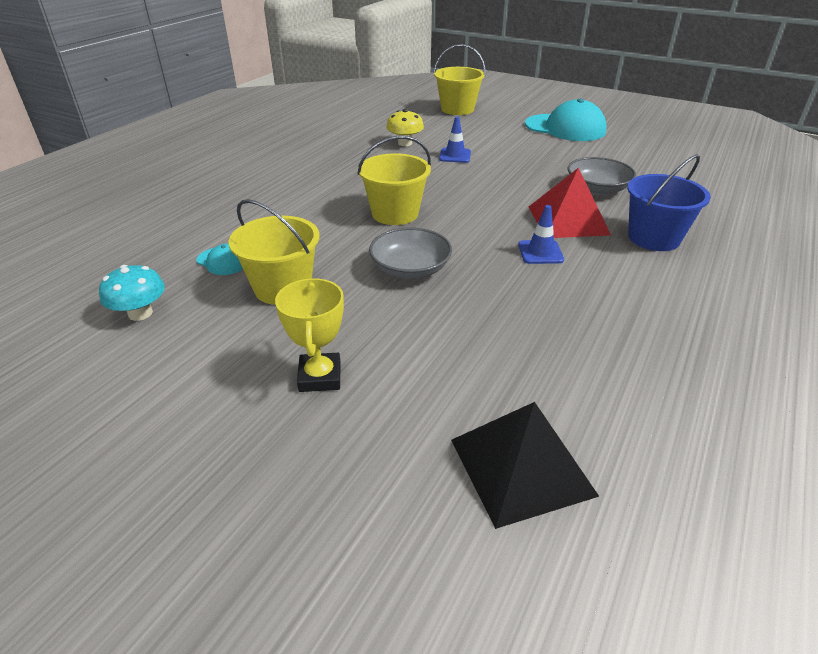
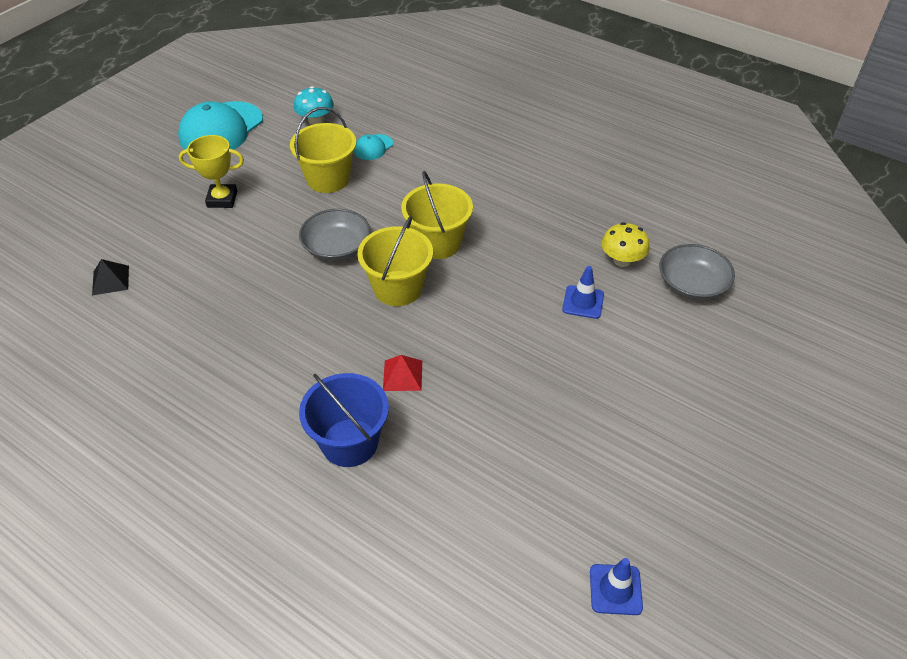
camera: 95 degrees right, 10 degrees up
yellow bucket [434,44,486,115] -> yellow bucket moved to [357,216,433,306]
black pyramid [451,402,599,529] -> black pyramid [92,259,129,296], size x0.53
blue traffic cone [518,205,564,264] -> blue traffic cone moved to [590,558,643,615]
turquoise cap [525,98,607,141] -> turquoise cap moved to [178,101,263,150]
red pyramid [529,168,611,238] -> red pyramid [383,355,422,391], size x0.53
grey bowl [567,157,636,195] -> grey bowl moved to [659,244,735,300]

